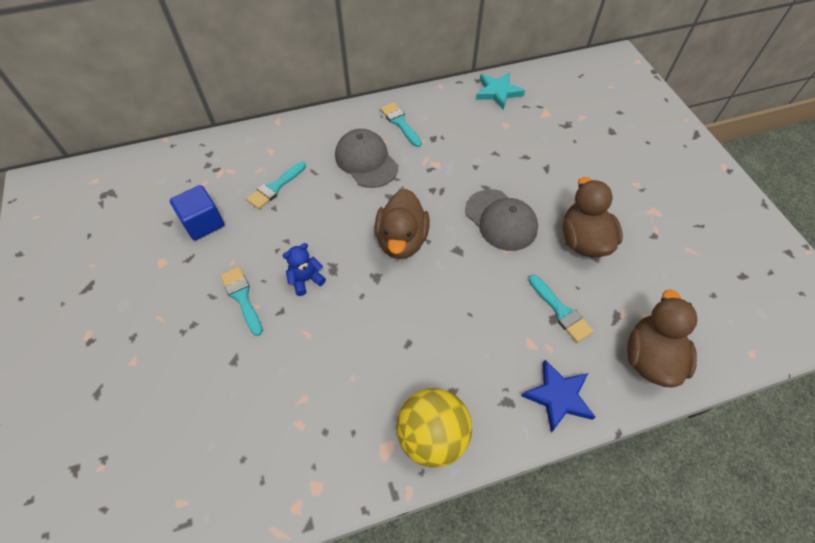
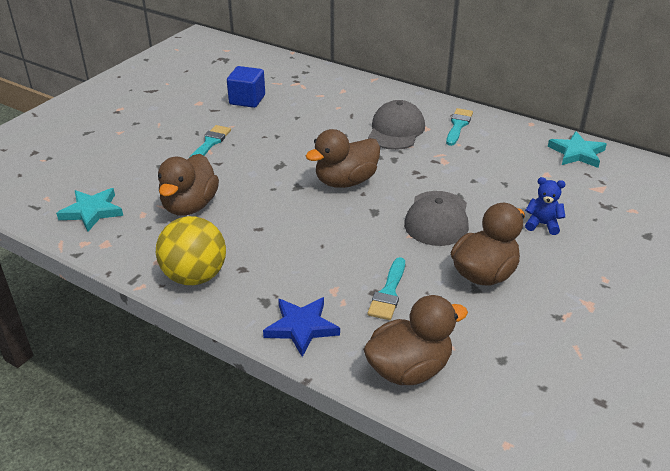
camera: 50 degrees right, 20 degrees down
turquoise brush [246,162,306,209] -> none
blue teddy bear [283,243,326,296] -> blue teddy bear moved to [525,177,566,235]
none -> turquoise star [56,188,123,232]
none -> brown duck [158,154,219,216]

